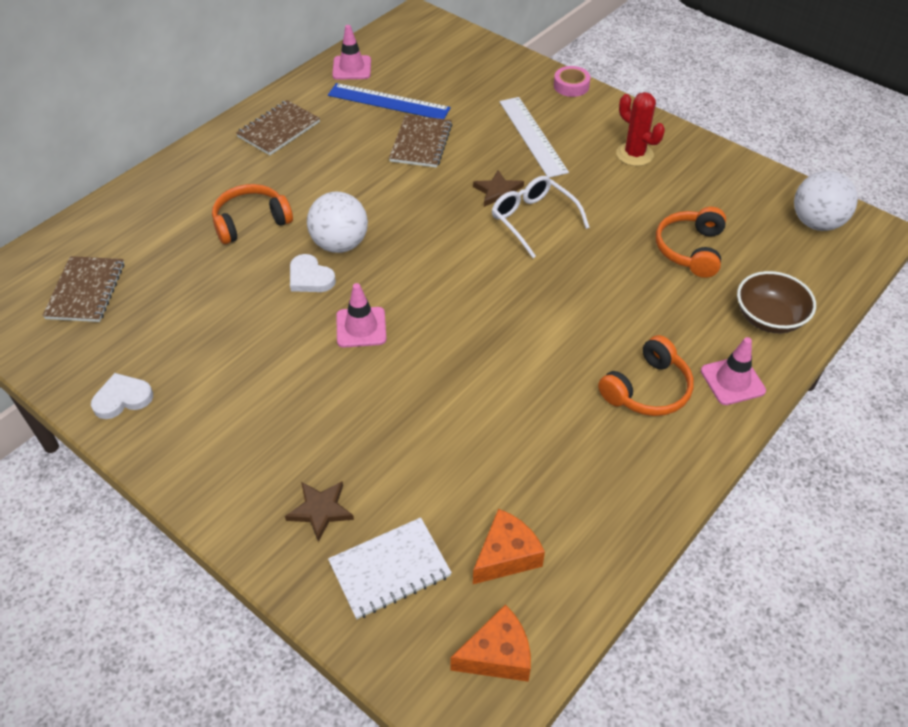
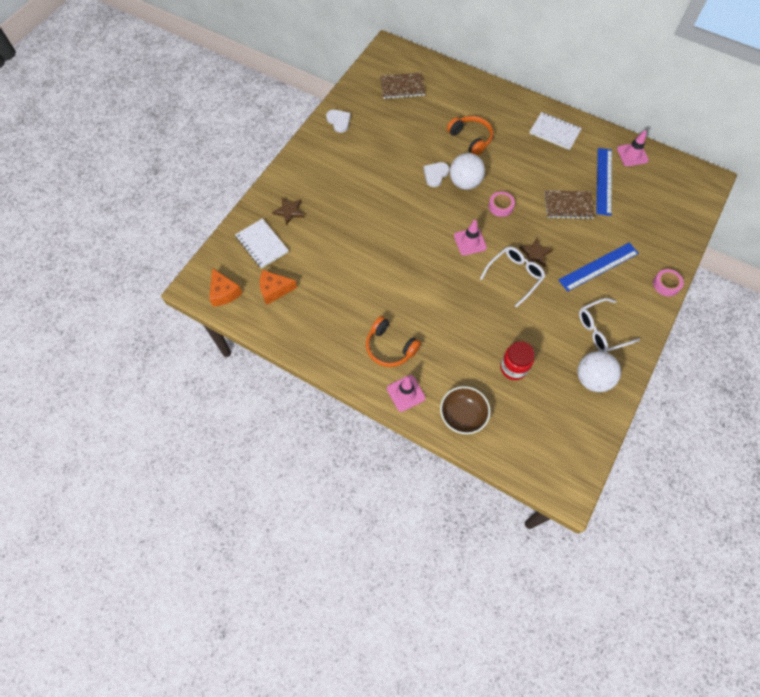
camera: 80 degrees right, 15 degrees up
brown notebook [236,100,320,155] -> white notebook [529,112,582,150]
pink traffic cone [336,283,386,348] -> pink traffic cone moved to [454,220,487,256]
orange cheese [473,509,545,584] -> orange cheese turned 135 degrees clockwise [260,270,297,305]
white ruler [499,97,569,178] -> blue ruler [559,242,639,292]
red cactus [616,92,665,166] -> white glasses [579,298,640,352]
orange headphones [656,207,726,278] -> red jar [500,341,535,380]
white ball [794,171,858,231] -> white ball moved to [577,351,621,392]
none -> pink tape [489,192,515,217]

